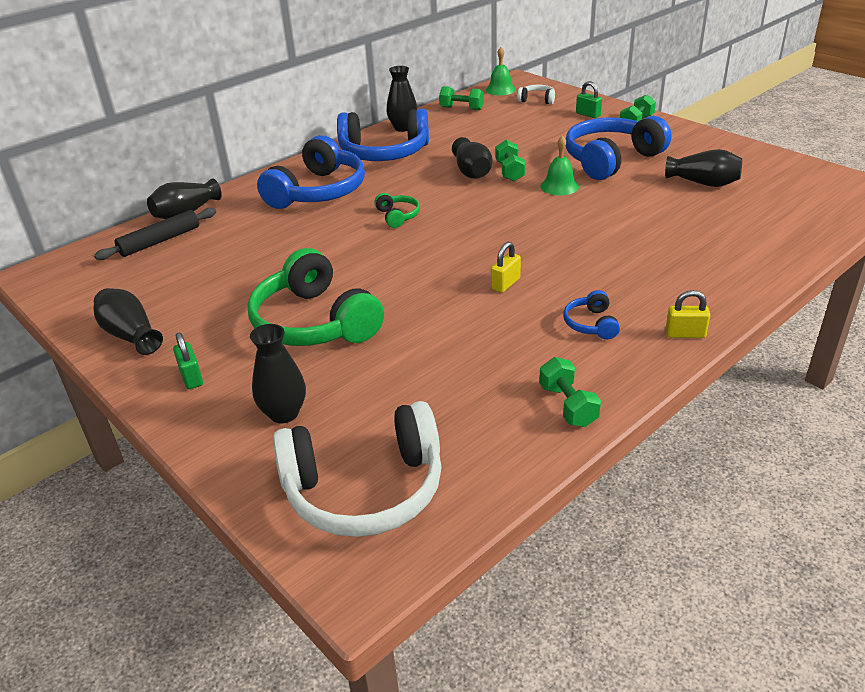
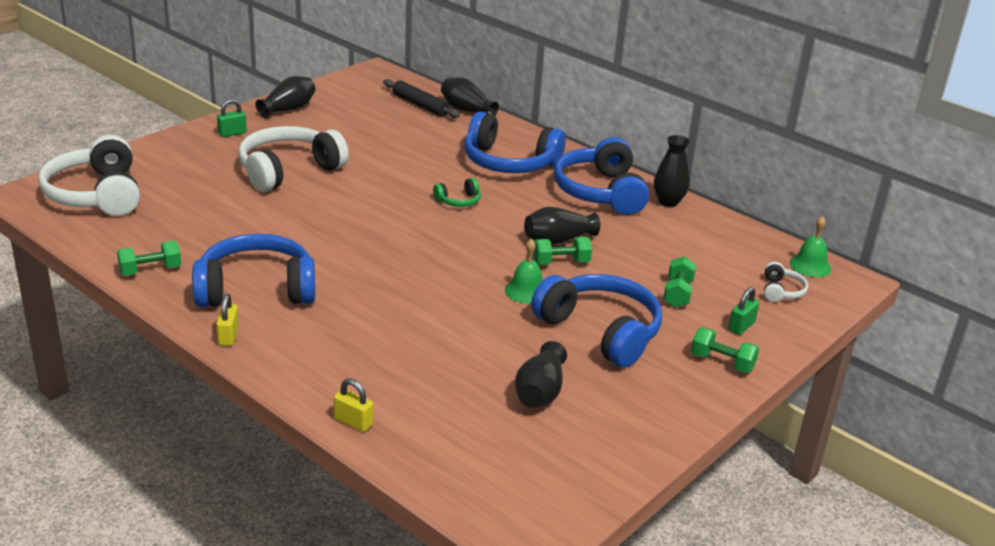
camera: 80 degrees right, 5 degrees down
green headphones [248,248,384,346] -> white headphones [238,126,349,192]
black vase [250,324,306,423] -> none
green dumbbell [439,86,484,110] -> green dumbbell moved to [663,256,696,308]
yellow padlock [491,242,521,293] -> yellow padlock moved to [334,378,373,432]
blue headphones [563,290,620,340] -> blue headphones [192,234,315,307], size x2.27

